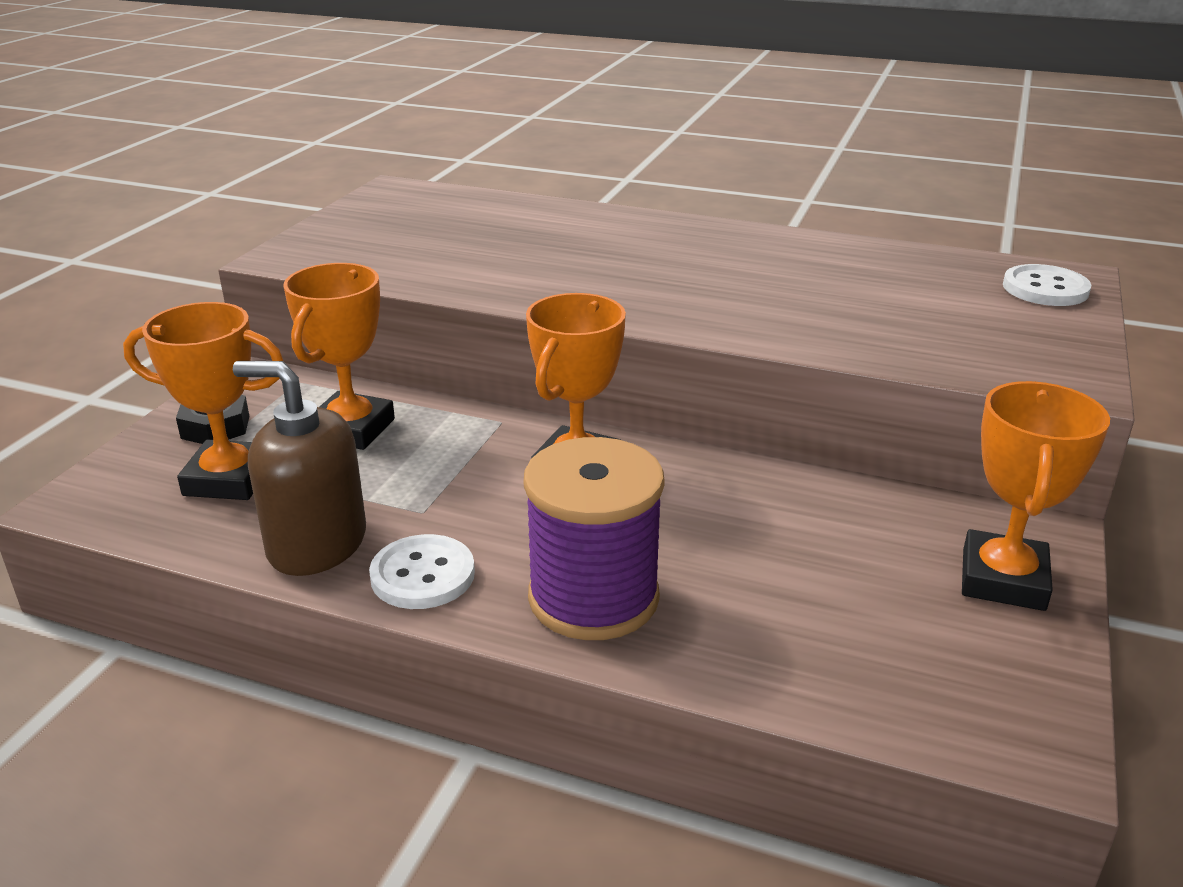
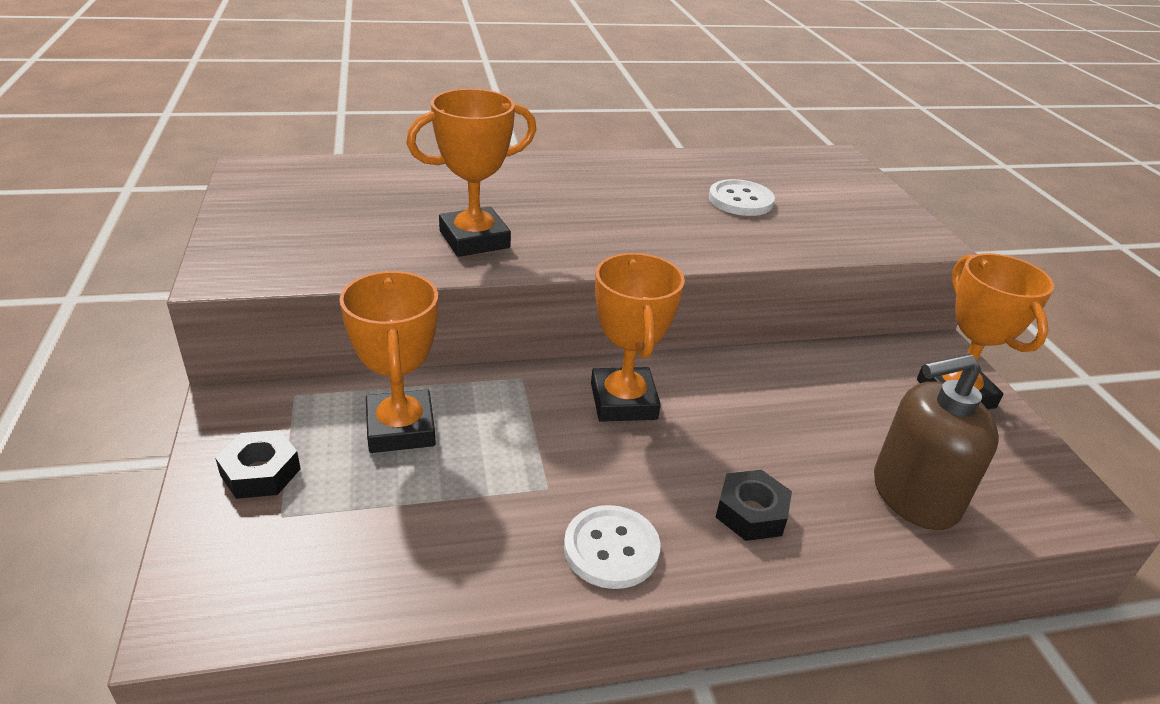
camera: 35 degrees left, 5 degrees up
orange trophy [123,302,283,500] -> orange trophy moved to [406,89,537,257]
brown soap dispenser [233,361,366,576] -> brown soap dispenser moved to [874,354,999,530]
purple spool [524,437,665,640] -> black nut [716,470,792,541]
white button [1003,264,1091,306] -> white button moved to [709,179,775,216]

